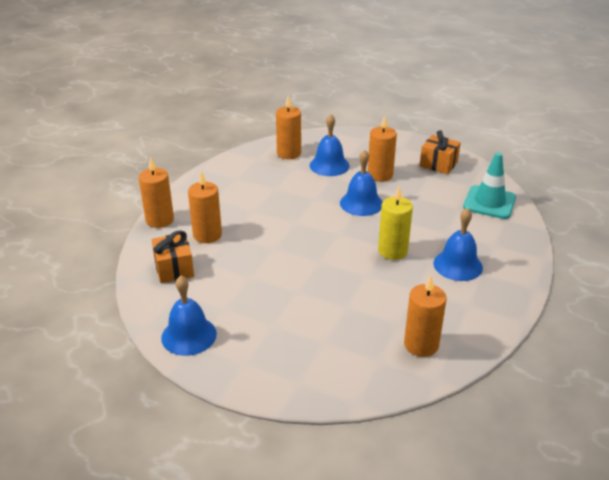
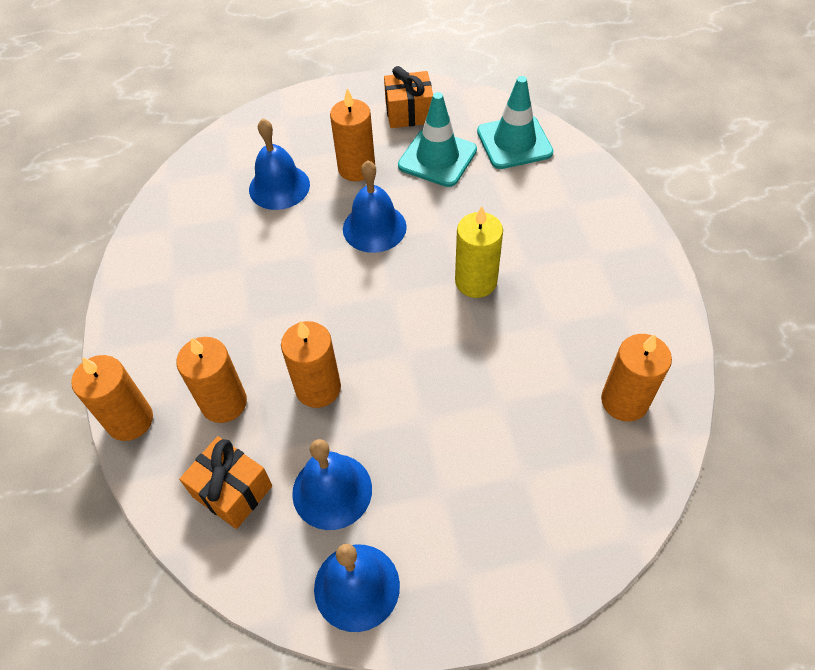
camera: 35 degrees left, 20 degrees up
orange candle [276,96,301,159] -> orange candle moved to [281,321,341,408]
blue bell [433,208,483,281] -> blue bell moved to [292,439,372,530]
none -> turquoise traffic cone [398,92,477,187]

